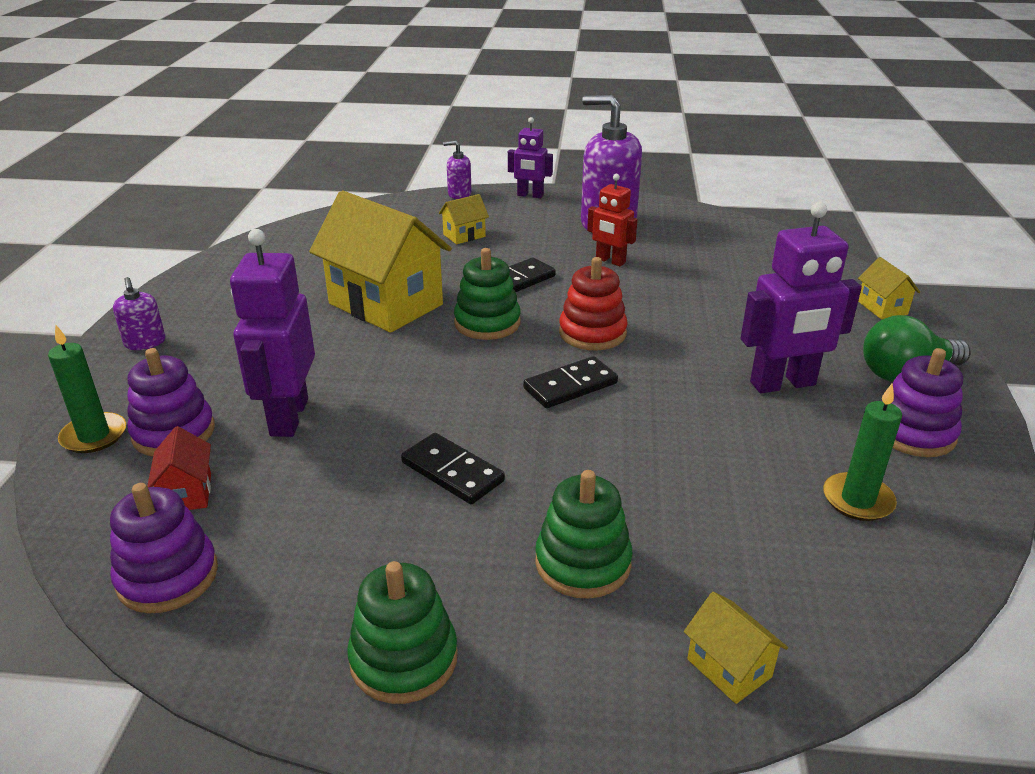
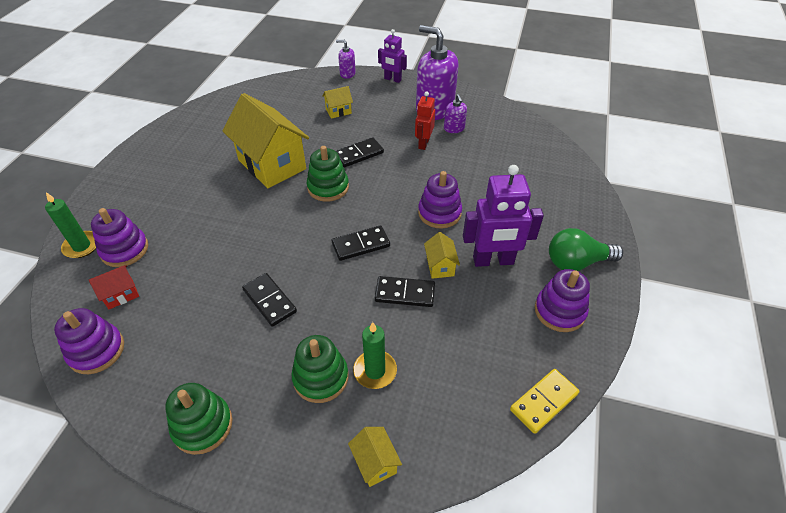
camera: 10 degrees right, 15 degrees up
purple soap dispenser [113,277,165,350] -> purple soap dispenser moved to [444,94,467,133]
red house [147,426,211,510] -> red house turned 60 degrees clockwise [89,265,139,309]
purple robot [230,229,315,437] -> none
red stacking toy [559,257,628,350] -> none
red robot [587,174,638,266] -> red robot turned 60 degrees clockwise [415,91,435,150]
green candle [823,383,902,521] -> green candle moved to [353,322,397,389]
yellow house [858,257,920,319] -> yellow house moved to [424,232,460,279]
none -> black domino [375,276,435,307]
none -> purple stacking toy [418,171,462,228]
none -> yellow domino [510,369,580,434]

